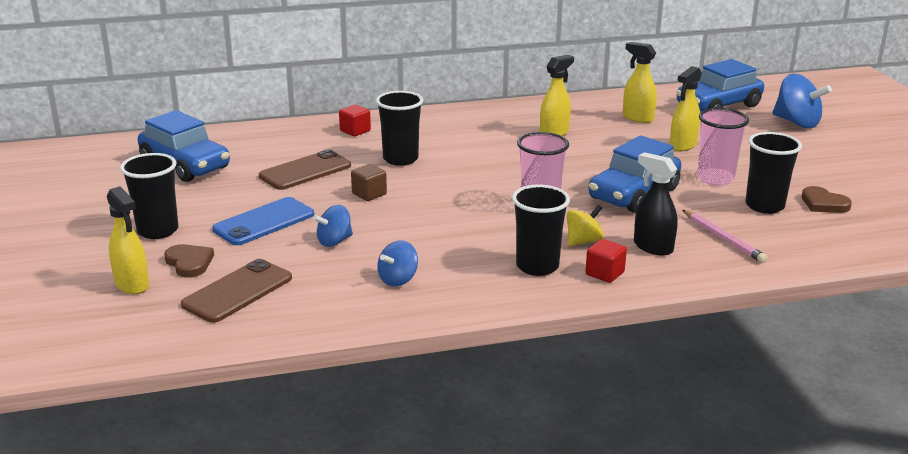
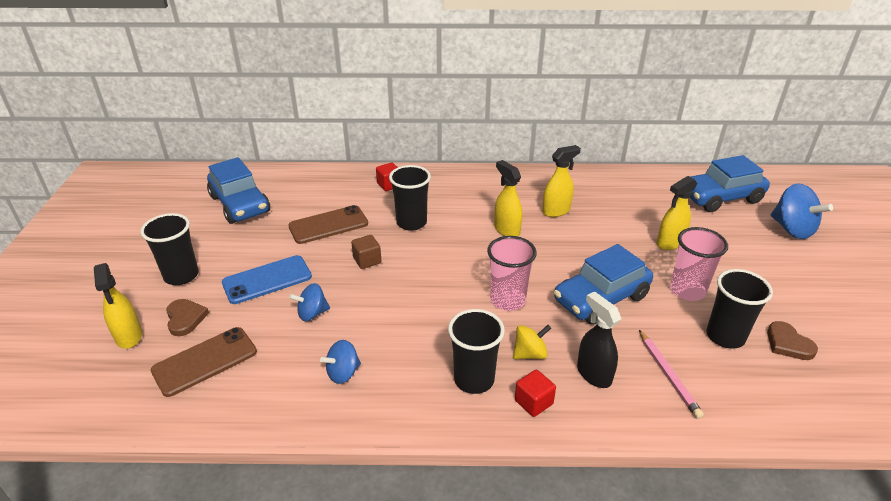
camera: 15 degrees right, 10 degrees up
yellow spray bottle [623,42,657,123] -> yellow spray bottle moved to [494,160,522,236]

